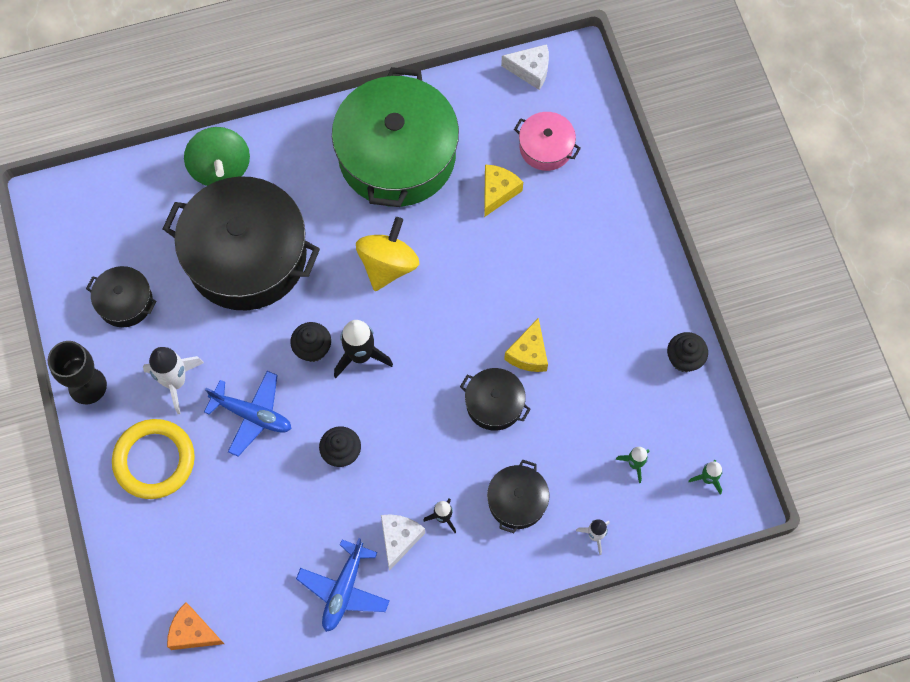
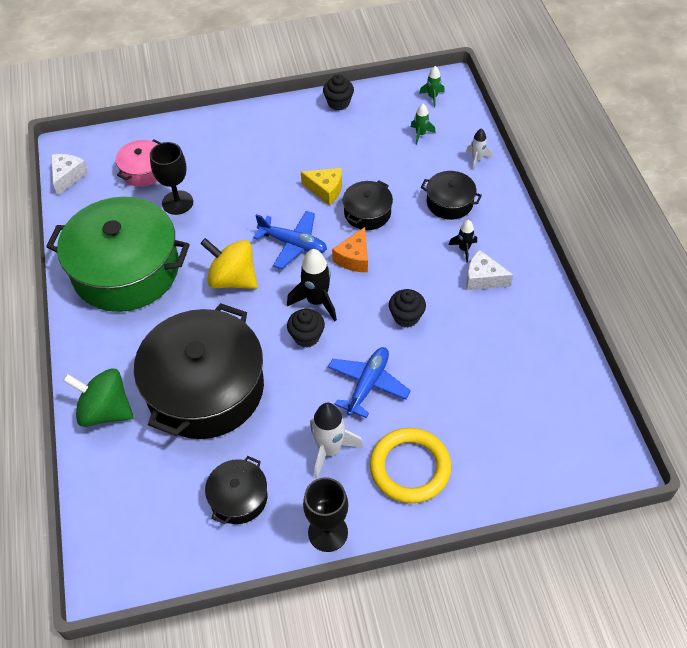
camera: 85 degrees left, 15 degrees down
orange cheese [167,602,224,650] -> orange cheese moved to [332,227,368,272]
green spinning top [184,127,250,186] -> green spinning top turned 150 degrees counterclockwise [63,368,134,427]
blue plane [296,538,389,632] -> blue plane moved to [253,211,327,269]
yellow cheese [484,164,523,217] -> black goblet [150,142,193,215]

